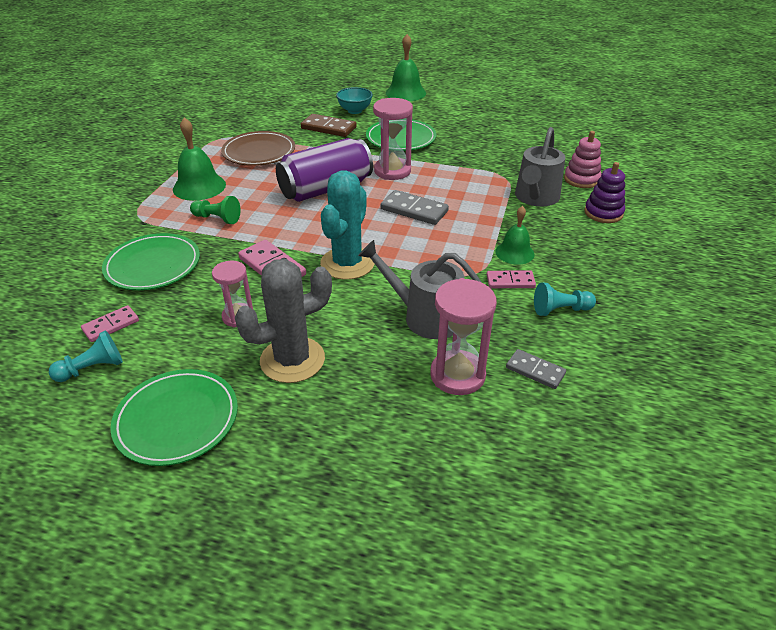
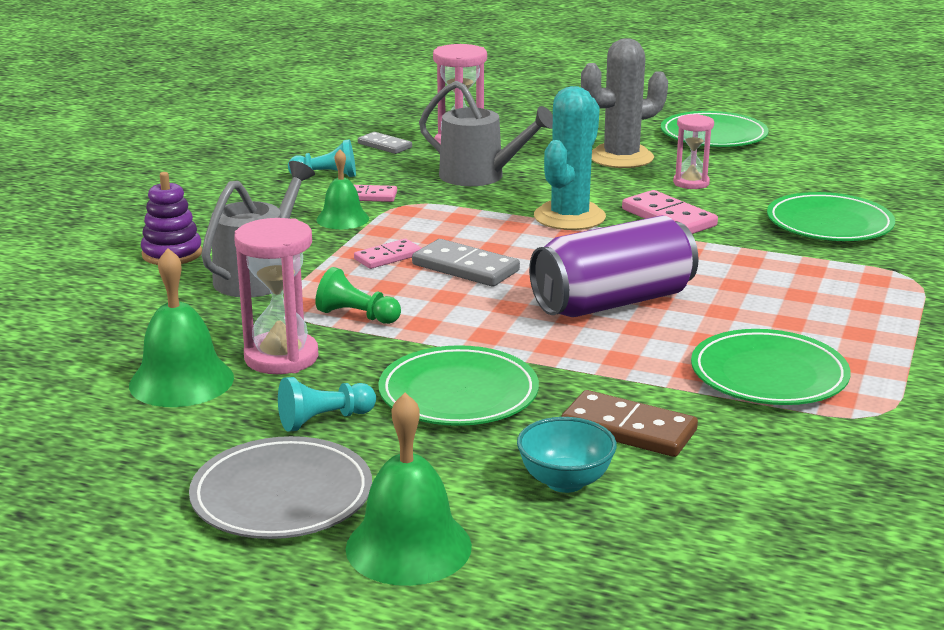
camera: 175 degrees left, 15 degrees down
turquoise pawn [49,330,123,382] -> turquoise pawn moved to [278,377,376,432]
pink domino [81,305,139,342] -> pink domino moved to [354,239,421,269]
green bell [173,117,226,201] -> green bell moved to [129,248,234,407]
green pawn [190,196,241,224] -> green pawn moved to [315,267,401,324]
brown plate [221,131,295,166] -> green plate [691,329,851,405]
pink hourglass [373,98,413,180] -> pink hourglass moved to [234,218,318,374]
pink stacking toy [564,131,601,188] -> none
none -> grey plate [189,436,372,539]

